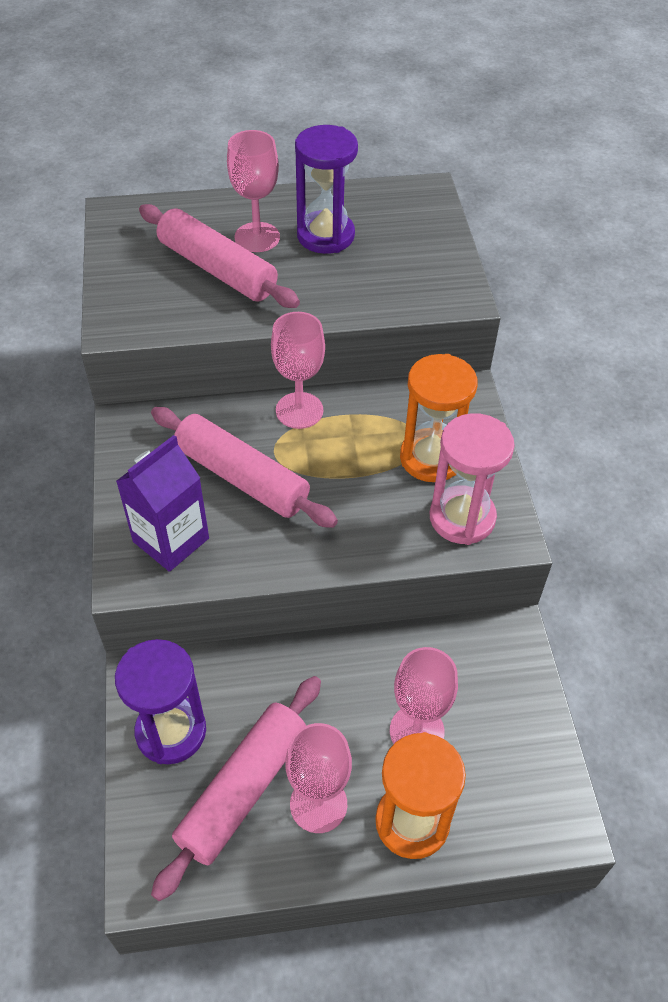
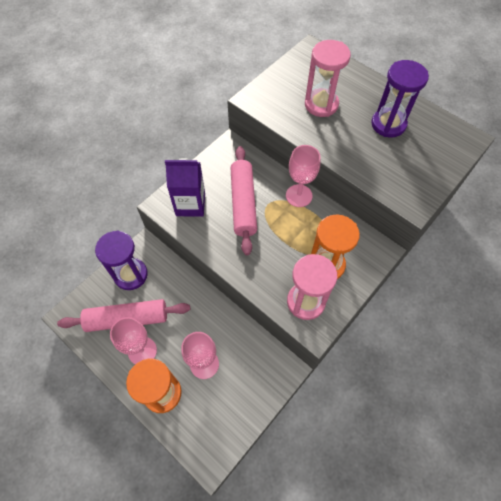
camera: 50 degrees right, 10 degrees up
pink rolling pin [139,204,300,308] -> pink hourglass [305,40,351,117]
pink goblet [227,130,280,252] -> none

